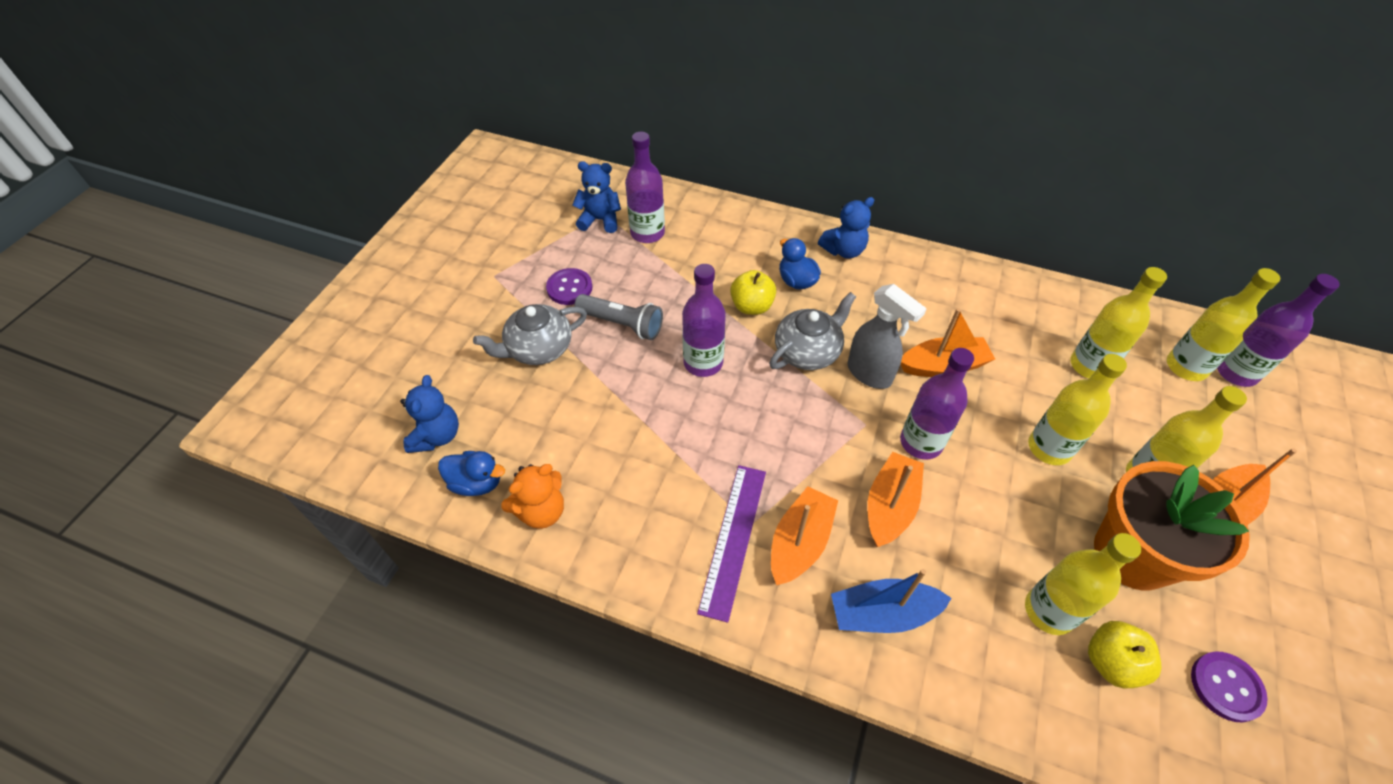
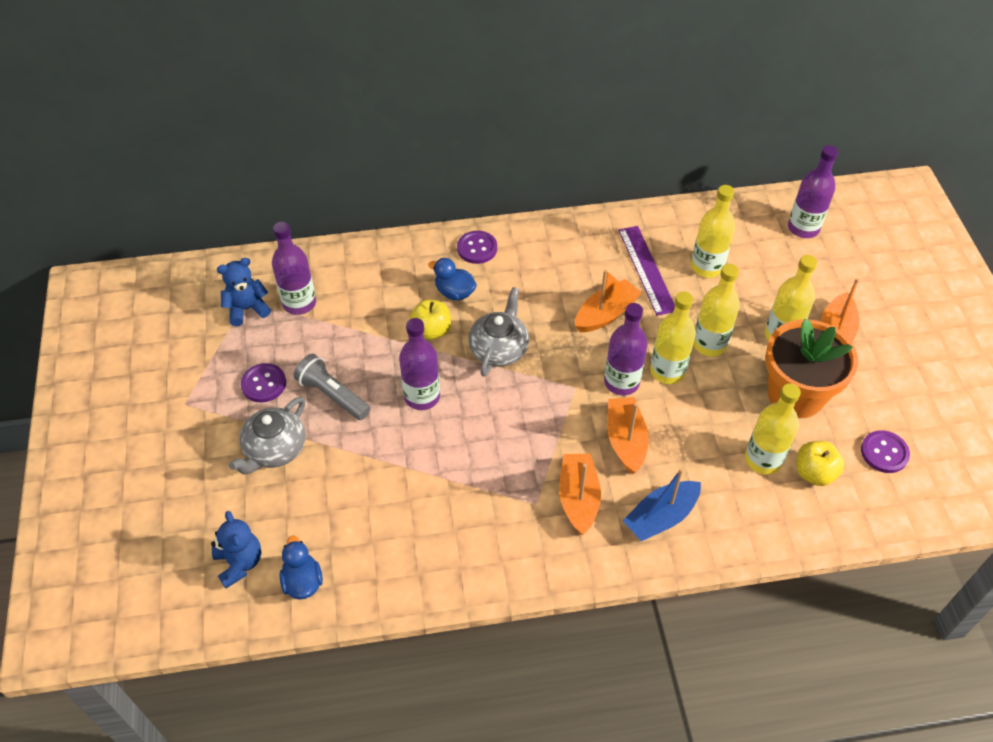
camera: 30 degrees left, 0 degrees up
blue duck [438,451,505,496] -> blue duck turned 90 degrees counterclockwise [279,536,323,600]
orange teddy bear [501,464,564,529] -> none
grey flashlight [574,294,663,340] -> grey flashlight turned 135 degrees counterclockwise [294,354,371,420]
purple ruler [697,465,766,623] -> purple ruler moved to [618,226,675,316]
blue teddy bear [818,197,874,259] -> purple button [457,231,497,264]
grey spray bottle [848,284,927,389] -> none
yellow bottle [1167,268,1280,381] -> yellow bottle moved to [650,292,696,384]

